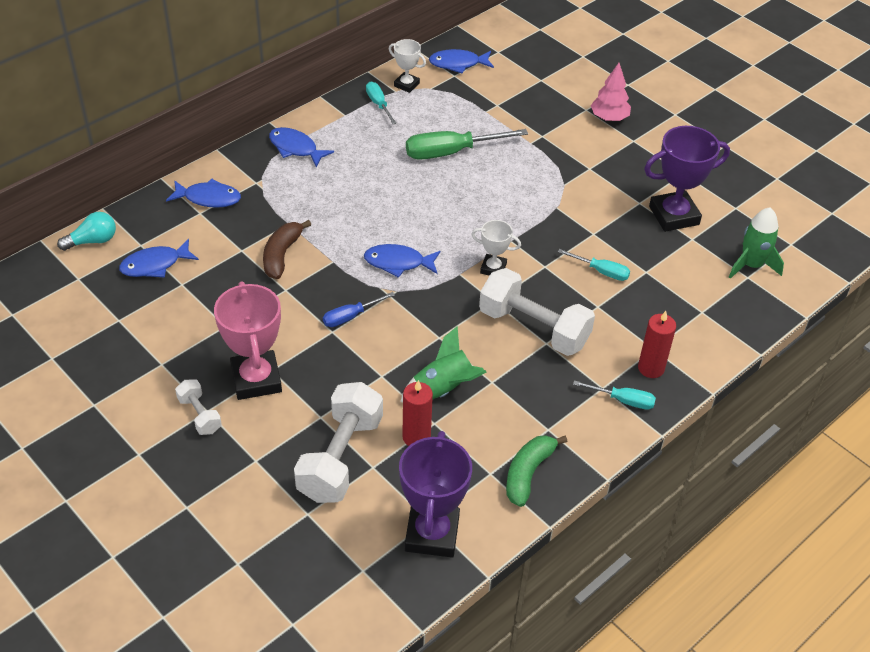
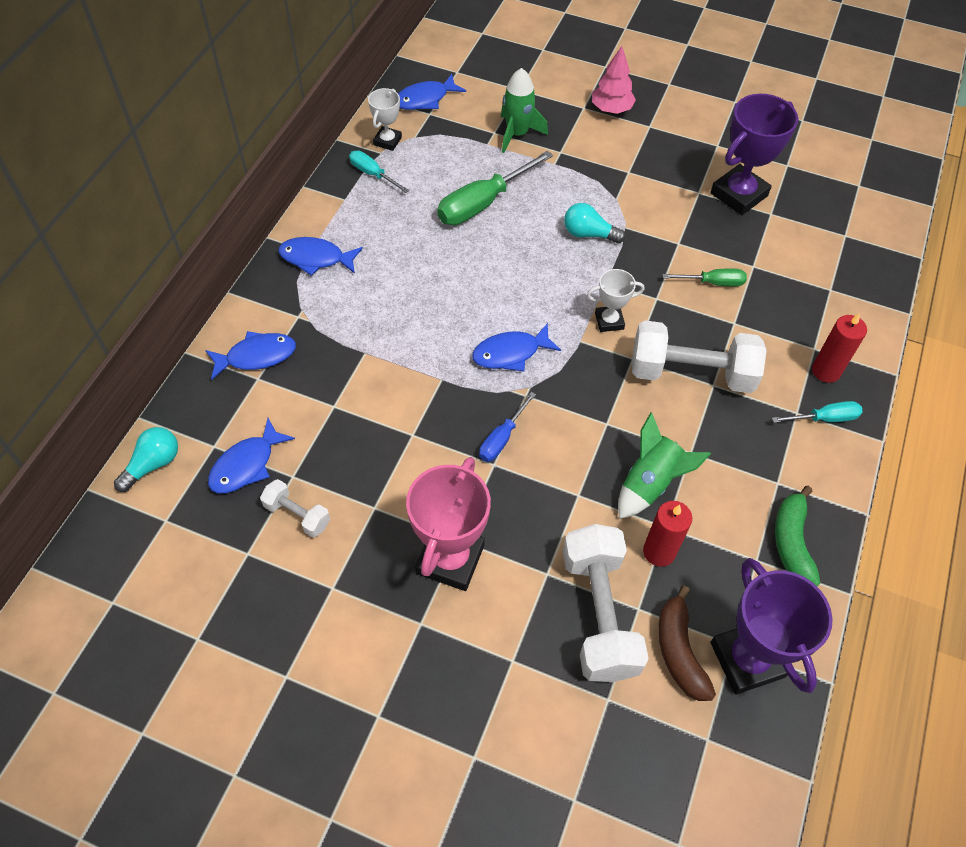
camera: 25 degrees left, 10 degrees up
white dumbbell [175,379,222,435] -> white dumbbell moved to [260,479,330,538]
pink trophy [214,281,282,400] -> pink trophy turned 60 degrees clockwise [406,457,491,591]
brown banana [263,220,311,279] -> brown banana moved to [658,585,716,701]
white trophy [389,39,426,93] -> white trophy turned 75 degrees counterclockwise [368,88,402,151]
turquoise screwdriver [558,249,630,281] -> green screwdriver [663,269,747,286]
green rocket [729,207,784,279] -> green rocket moved to [501,68,548,153]
none -> turquoise light bulb [564,203,626,244]

